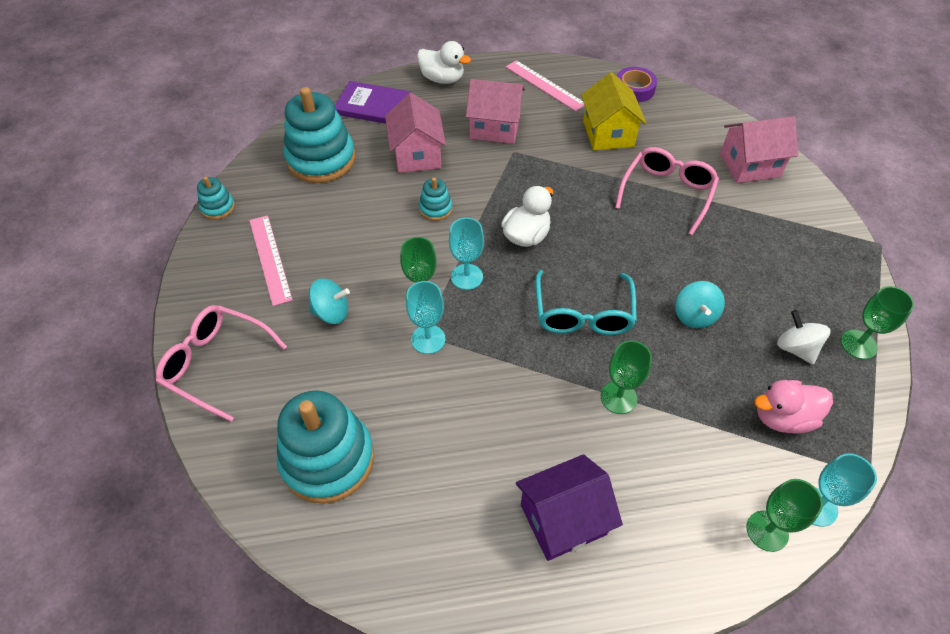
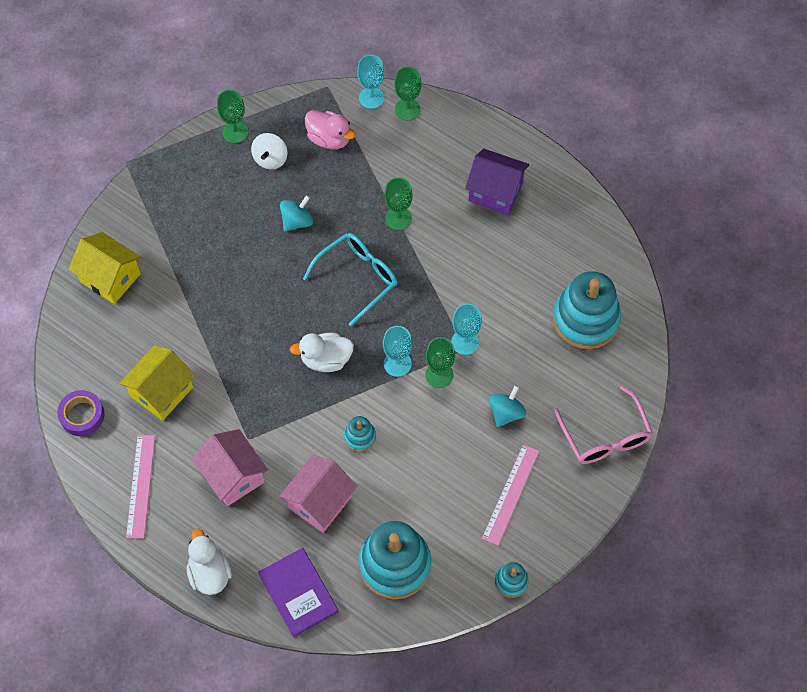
camera: 135 degrees left, 10 degrees up
turquoise spinning top [309,278,350,324] -> turquoise spinning top turned 75 degrees clockwise [489,385,526,427]
pink glasses [615,147,719,235] -> none
pink house [720,116,798,183] -> yellow house [69,232,141,304]

